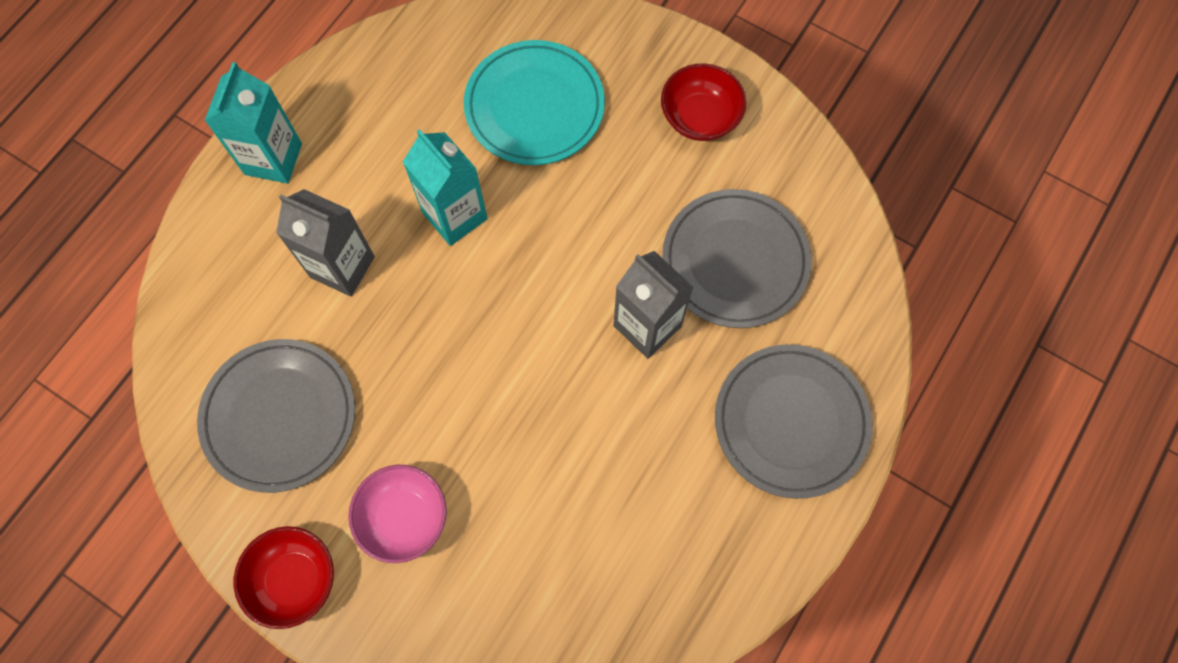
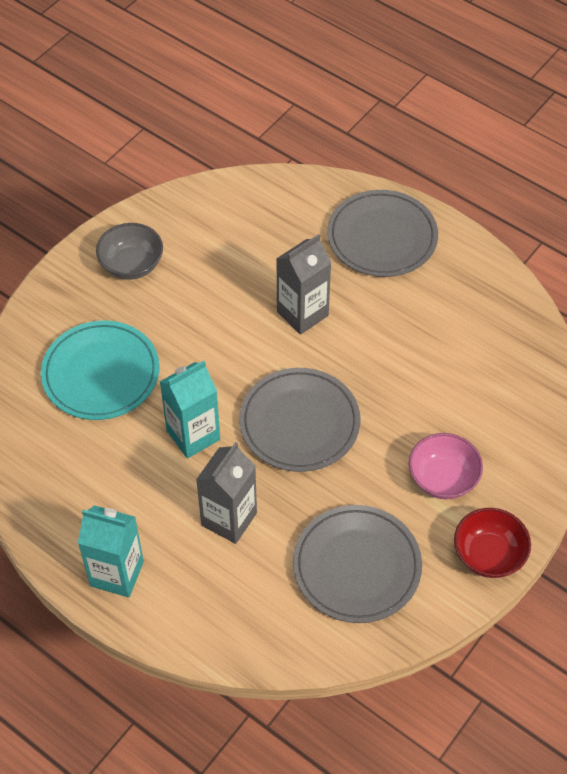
camera: 85 degrees left, 15 degrees down
red bowl [661,63,746,141] -> grey bowl [96,223,163,280]
grey plate [662,189,812,328] -> grey plate moved to [239,368,360,472]

